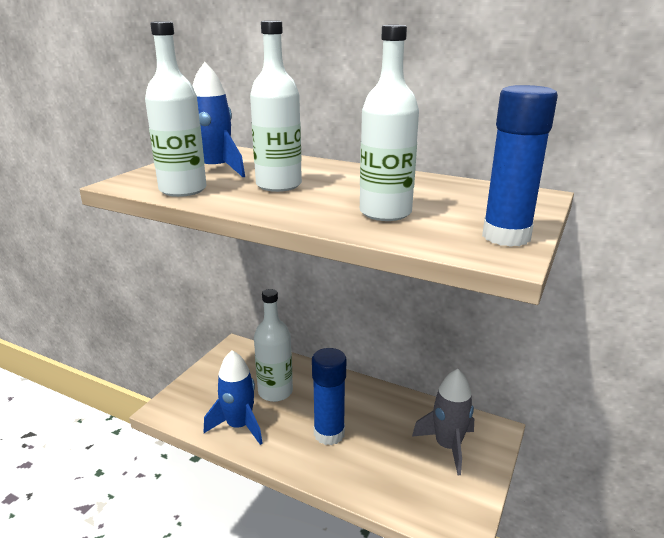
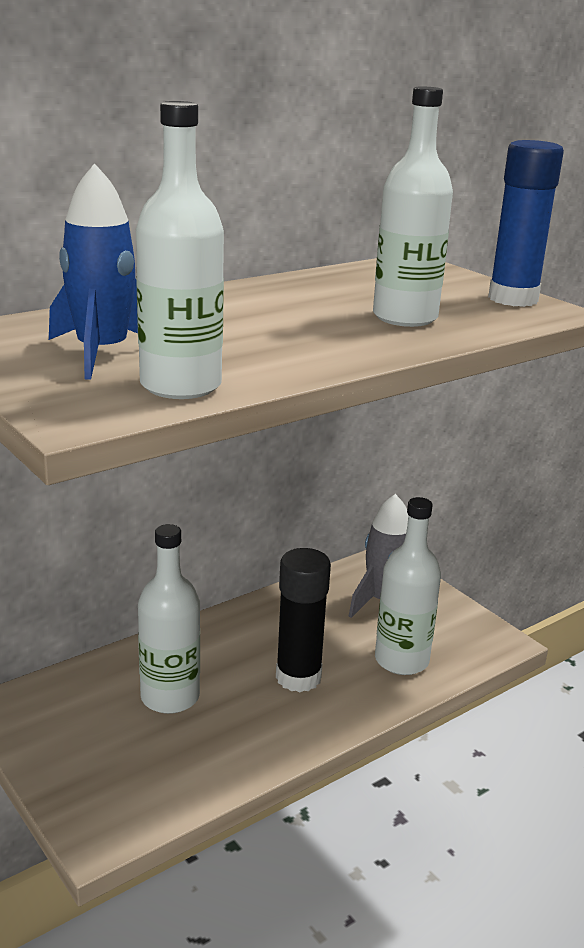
camera: 65 degrees left, 0 degrees up
blue rocket [204,350,263,445] -> none
white bottle [250,21,302,192] -> white bottle moved to [375,497,441,675]
blue glue stick [312,348,346,445] -> black glue stick [276,548,331,692]

